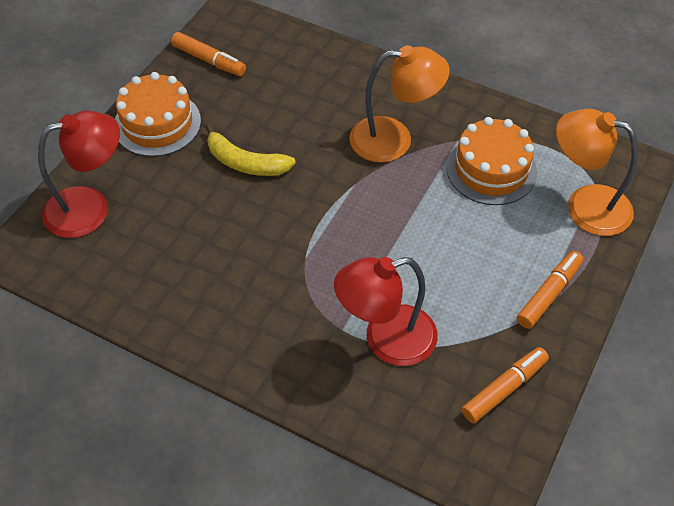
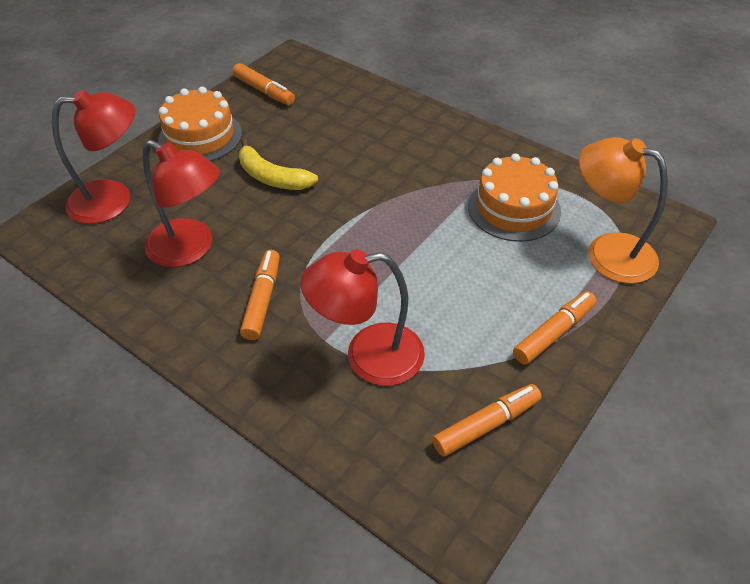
camera: 10 degrees right, 5 degrees down
orange lamp [349,45,450,163] -> none
none -> red lamp [143,140,220,267]
none -> orange marker [240,250,280,340]

